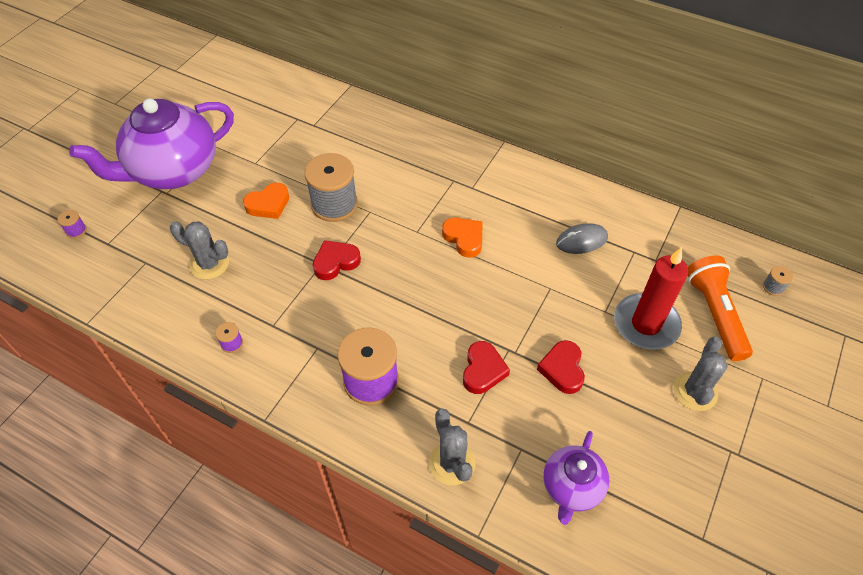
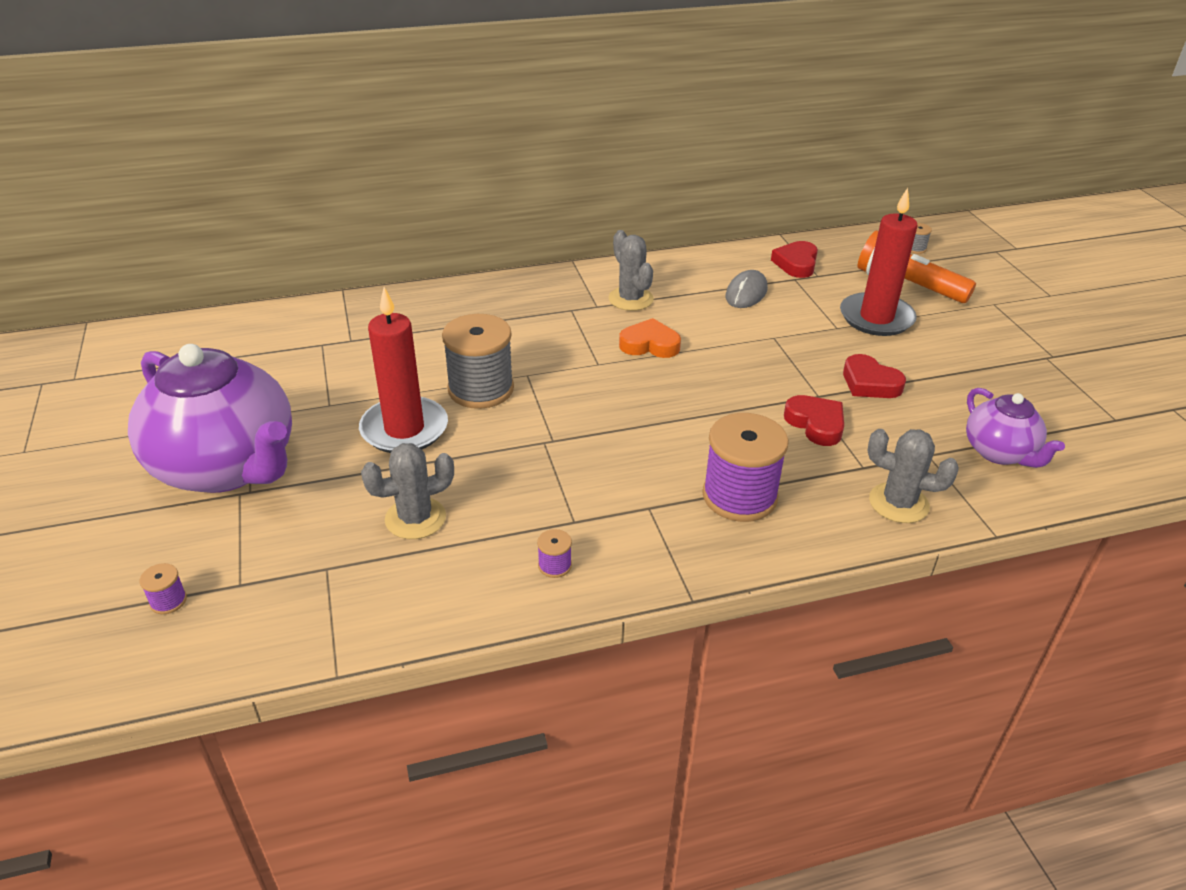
camera: 45 degrees left, 15 degrees down
purple teapot [69,99,234,189] -> purple teapot turned 60 degrees counterclockwise [128,344,292,493]
orange heart [243,183,289,219] -> red candle [359,287,448,453]
red heart [313,240,361,280] -> red heart moved to [771,241,818,278]
grey cactus [673,337,728,411] -> grey cactus moved to [608,230,654,311]

